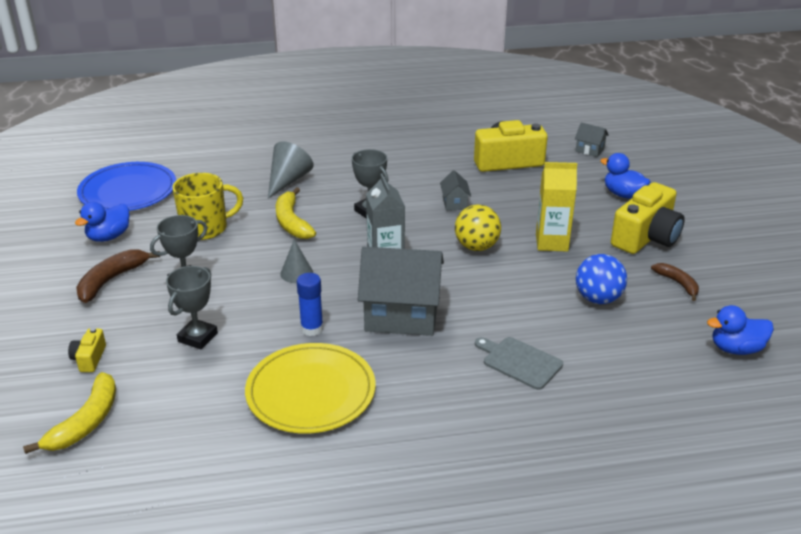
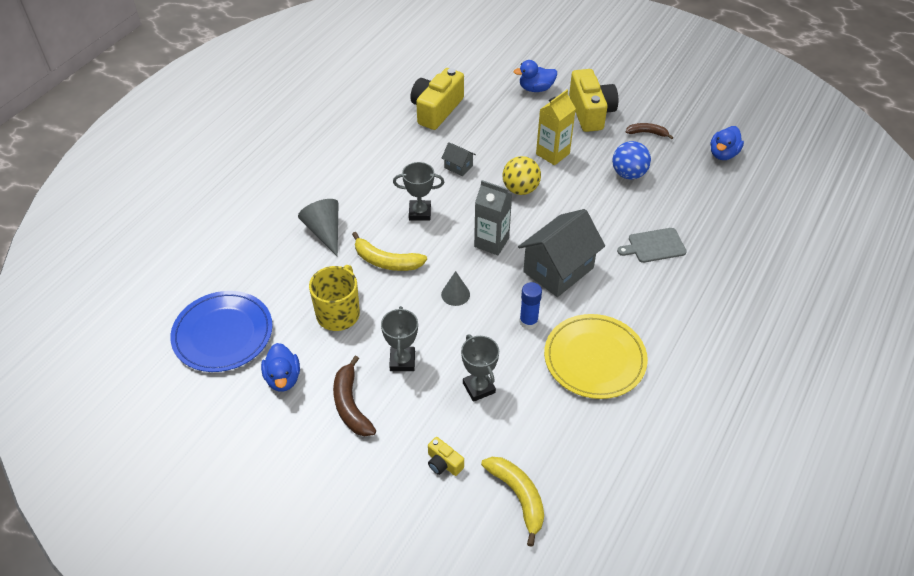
camera: 50 degrees left, 15 degrees up
grey house [575,123,609,157] -> none

